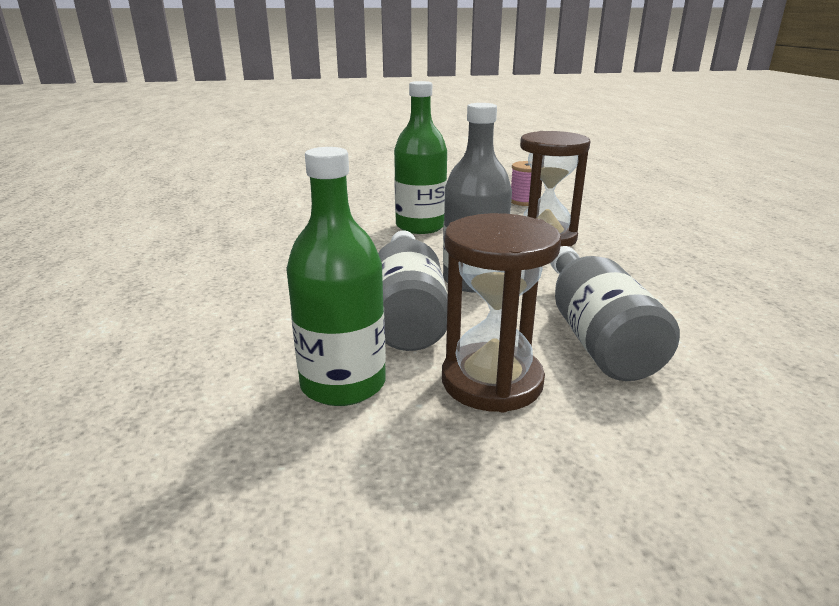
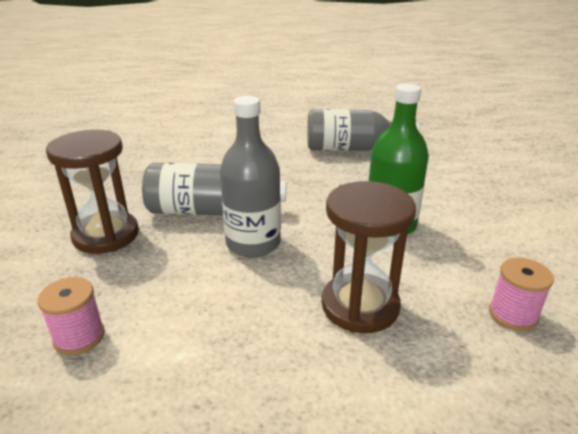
camera: 95 degrees right, 5 degrees up
green bottle [286,147,386,406] -> none
grey bottle [550,246,680,381] -> grey bottle moved to [307,109,419,151]
none -> pink spool [38,277,105,355]

